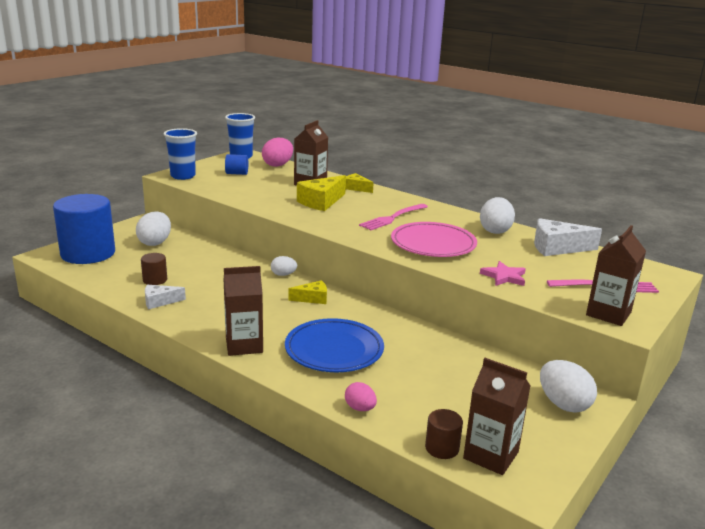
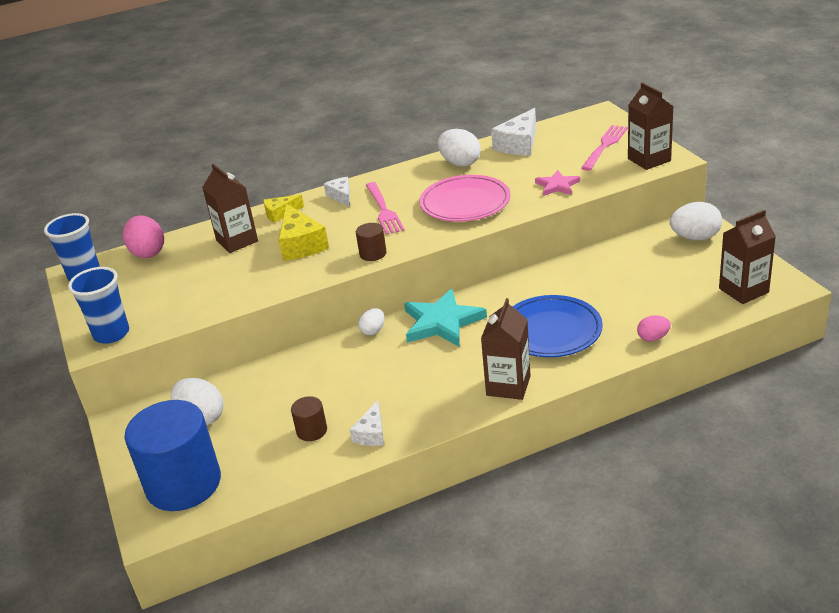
camera: 55 degrees left, 10 degrees up
blue cylinder [225,154,248,175] -> none
yellow cheese [289,280,327,304] -> turquoise star [404,289,487,347]
brown cylinder [425,409,463,459] -> brown cylinder moved to [356,223,387,261]
none -> white cheese [324,177,350,207]

